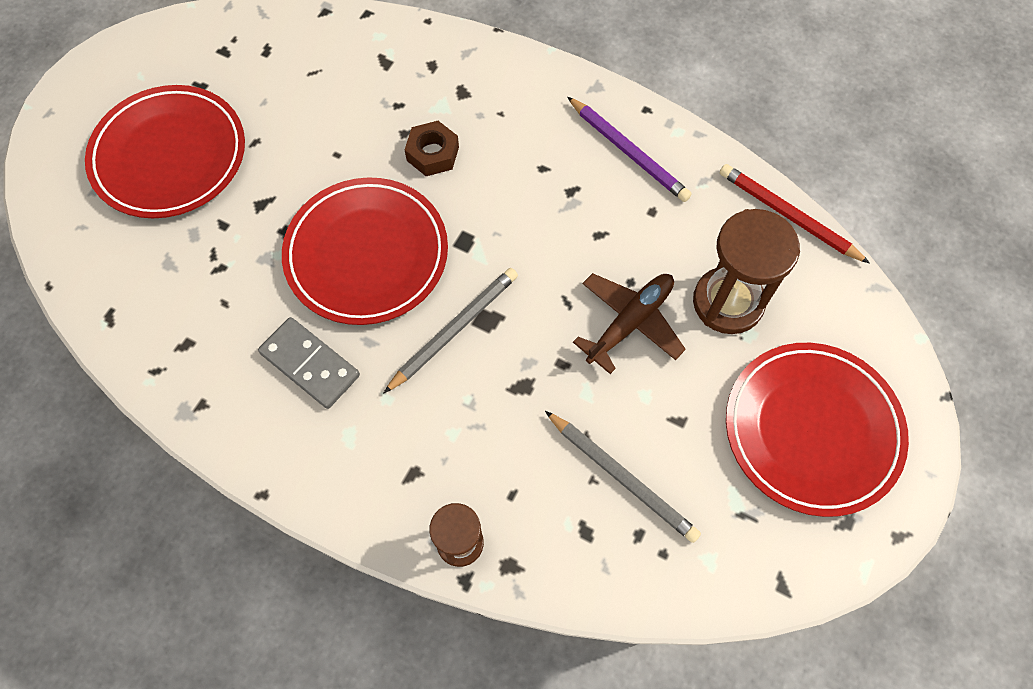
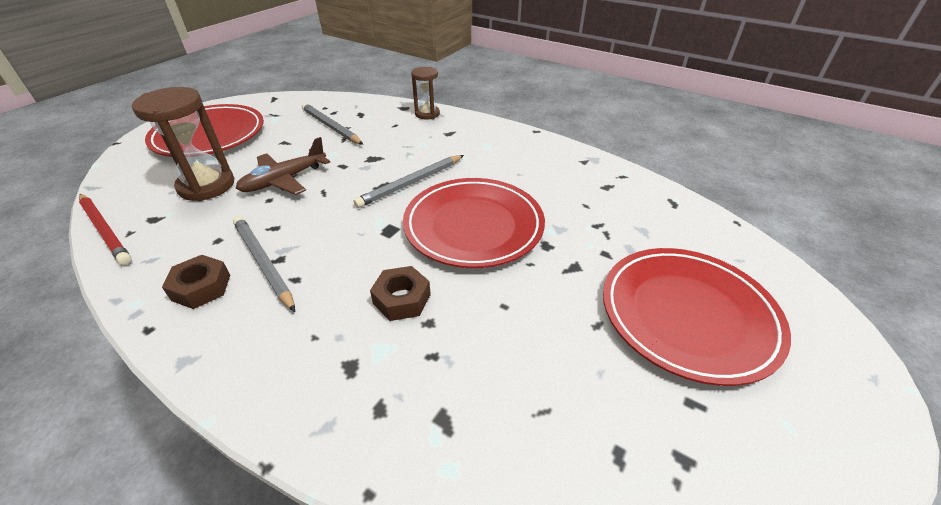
camera: 175 degrees left, 25 degrees down
grey domino [258,317,360,409] -> none
purple pencil [567,97,692,202] -> brown nut [162,255,230,309]
none -> grey pencil [233,216,295,312]

